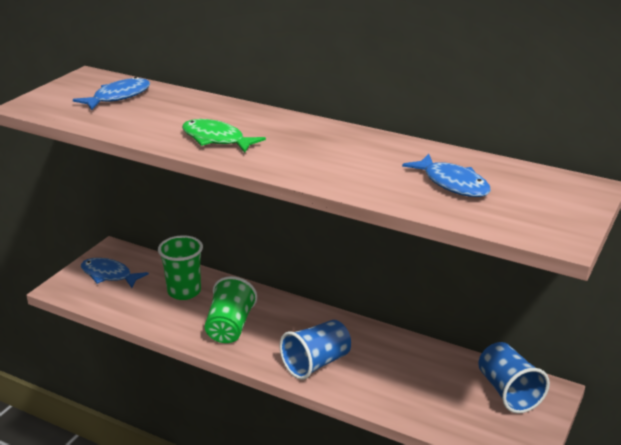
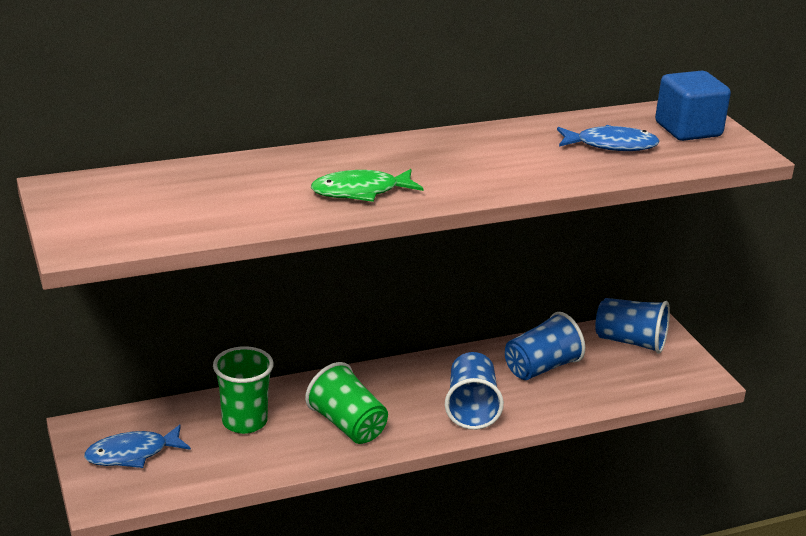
camera: 50 degrees left, 0 degrees up
blue fish [73,77,150,110] -> none
none -> blue cup [505,312,585,380]
none -> blue cube [655,71,731,141]

